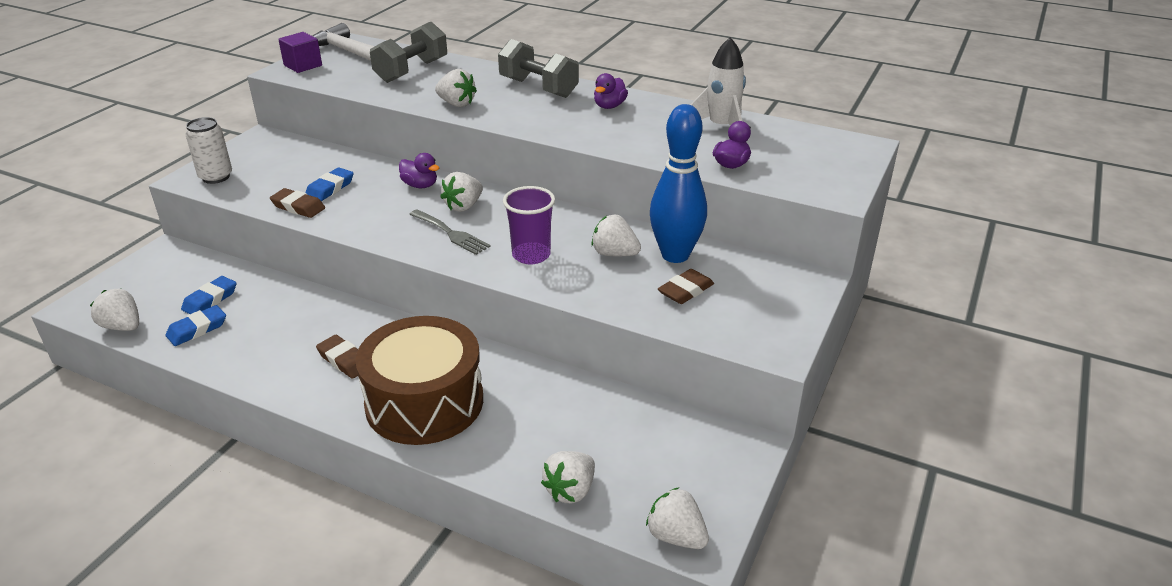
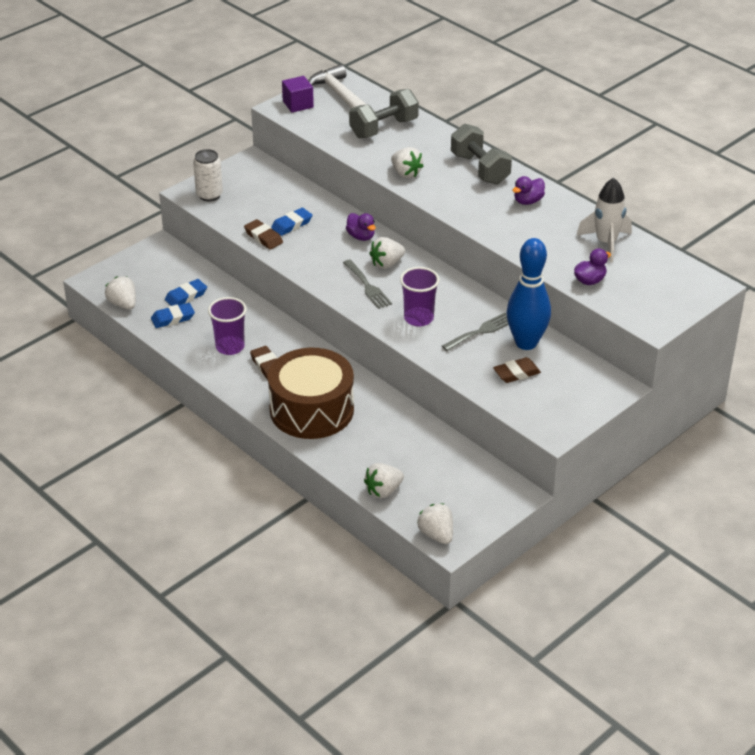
camera: 20 degrees right, 5 degrees up
white strawberry [591,215,641,256] -> grey fork [442,313,509,351]
none -> purple cup [208,297,247,355]

